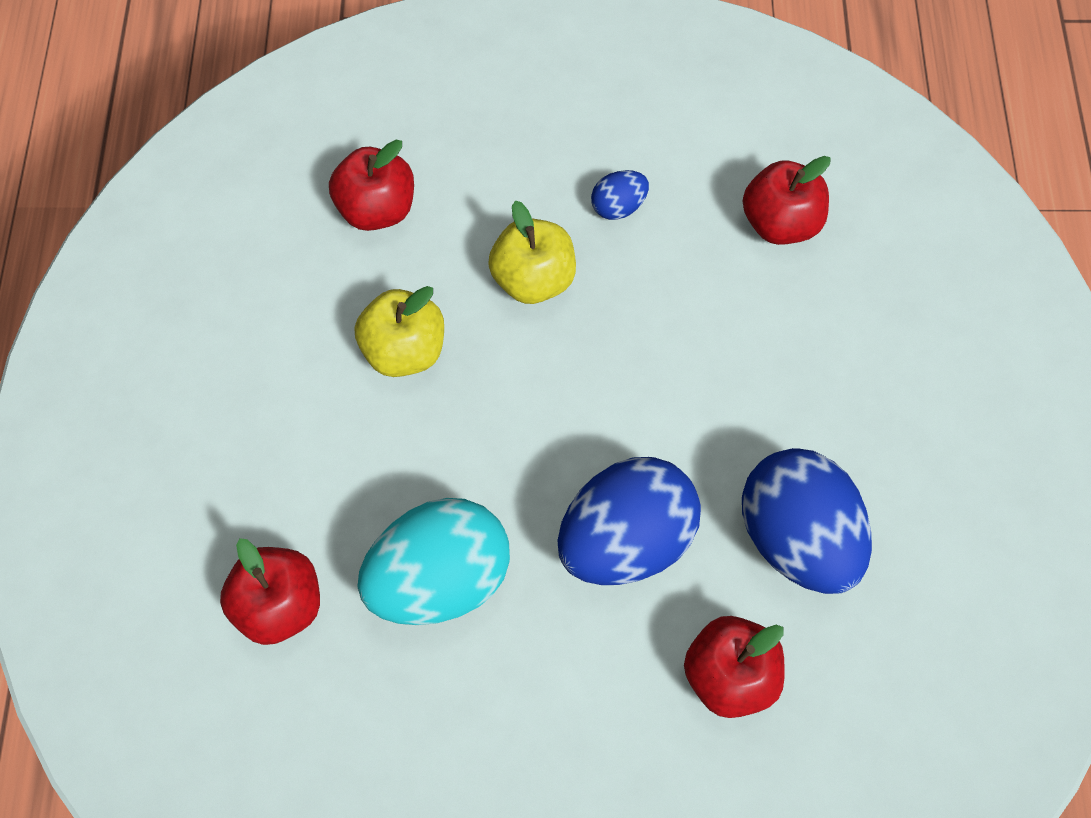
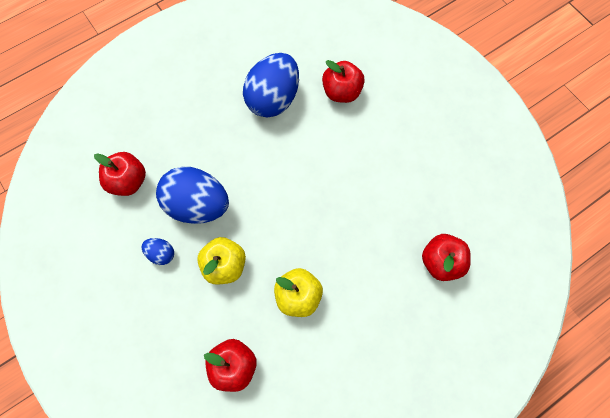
camera: 125 degrees left, 5 degrees up
turquoise egg [357,498,510,625] -> none
blue egg [557,457,701,585] -> blue egg moved to [156,167,229,224]

